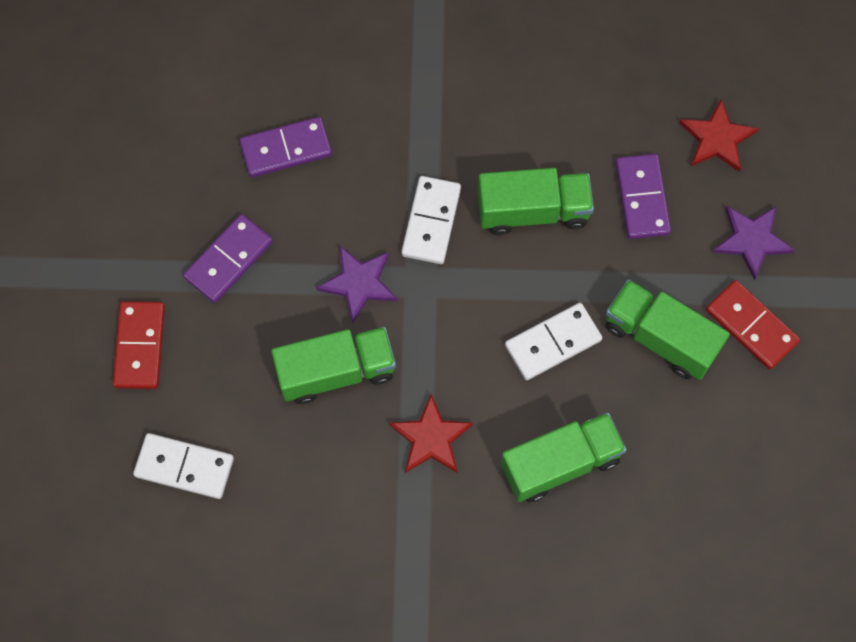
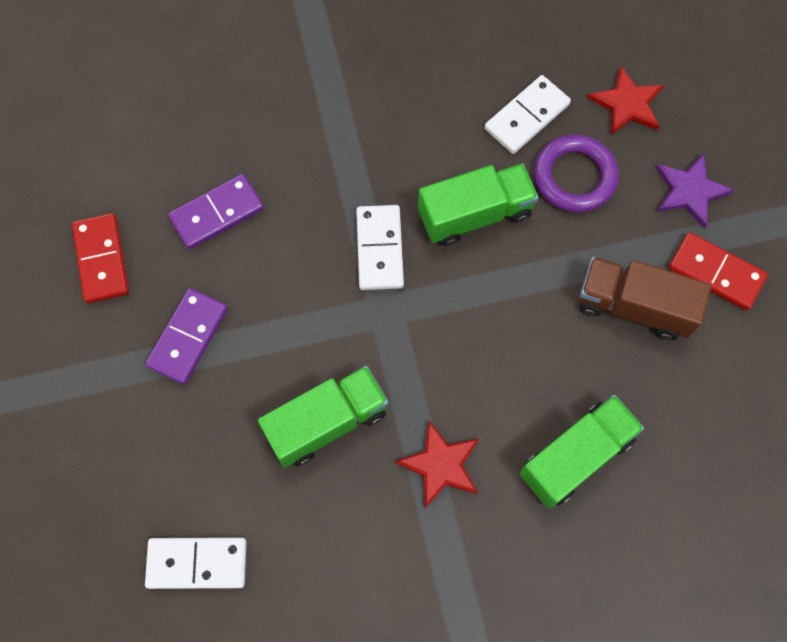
camera: 15 degrees left, 0 degrees up
red domino [113,301,165,389] -> red domino moved to [72,213,129,303]
purple star [317,246,397,323] -> none
white domino [505,303,602,380] -> white domino moved to [485,75,571,154]
green truck [606,279,730,380] -> brown truck [579,257,712,340]
purple domino [615,154,671,239] -> purple ring [534,135,619,212]

